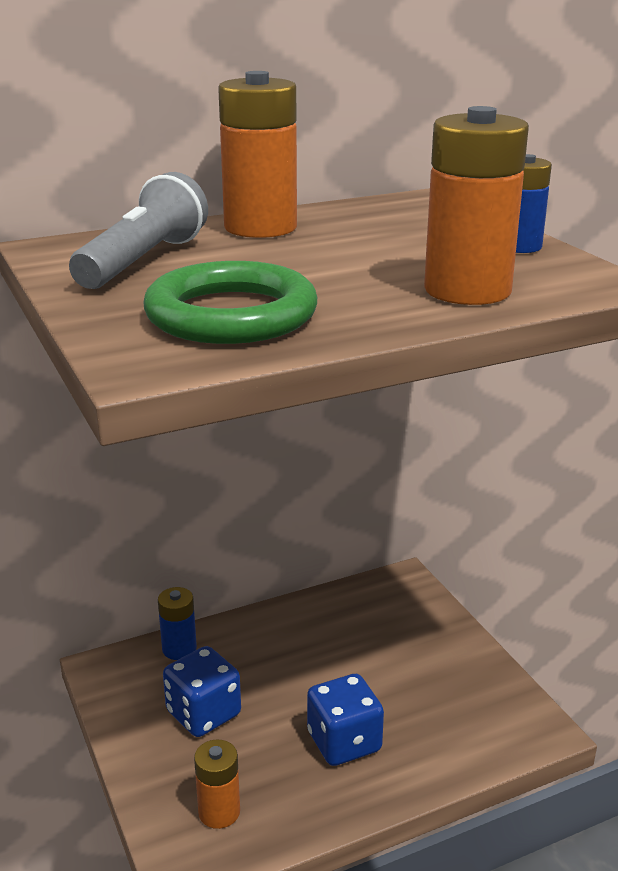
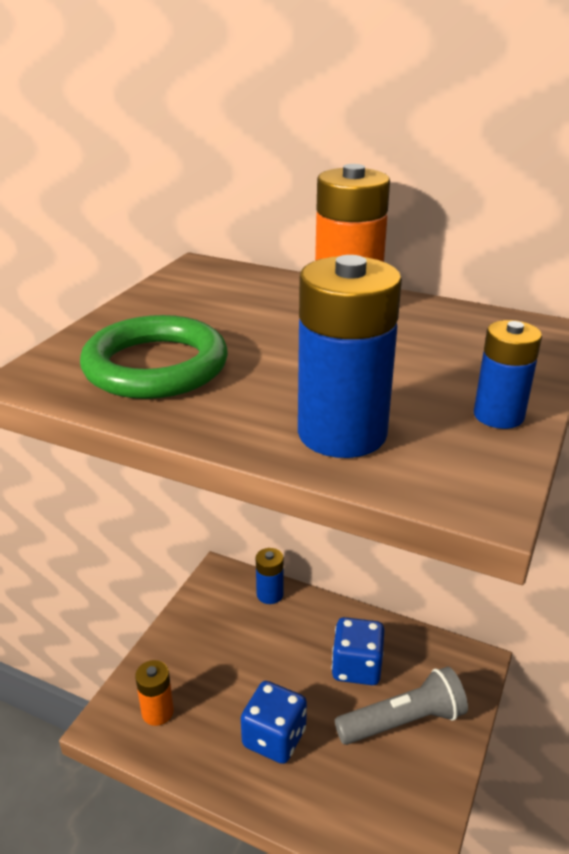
camera: 50 degrees right, 5 degrees up
grey flashlight [69,172,208,289] -> grey flashlight moved to [335,666,468,745]
blue dice [163,646,241,737] -> blue dice moved to [332,617,384,685]
orange battery [424,106,529,305] -> blue battery [298,255,402,458]

